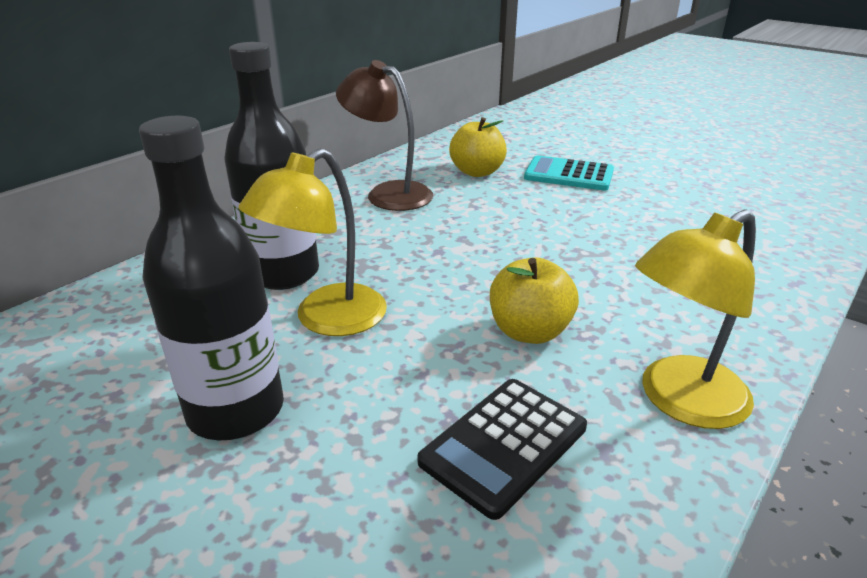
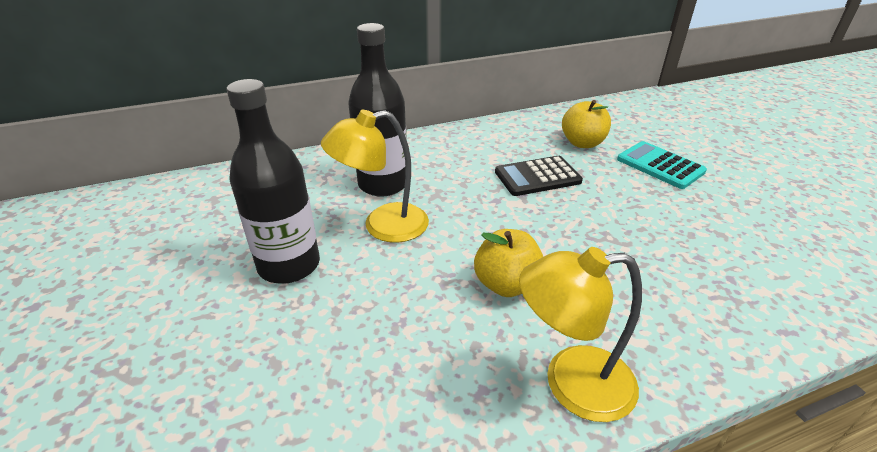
camera: 30 degrees right, 5 degrees up
brown lamp [336,60,433,211] -> none
black calculator [418,379,587,520] -> black calculator moved to [495,156,583,196]

